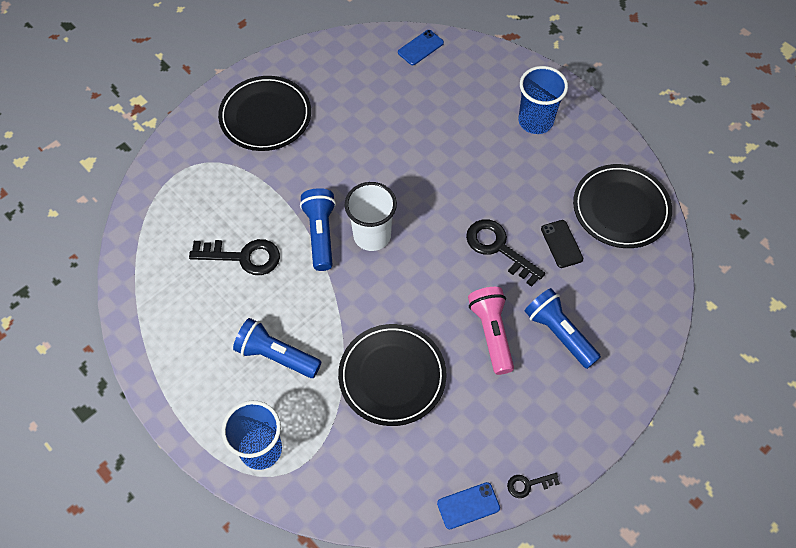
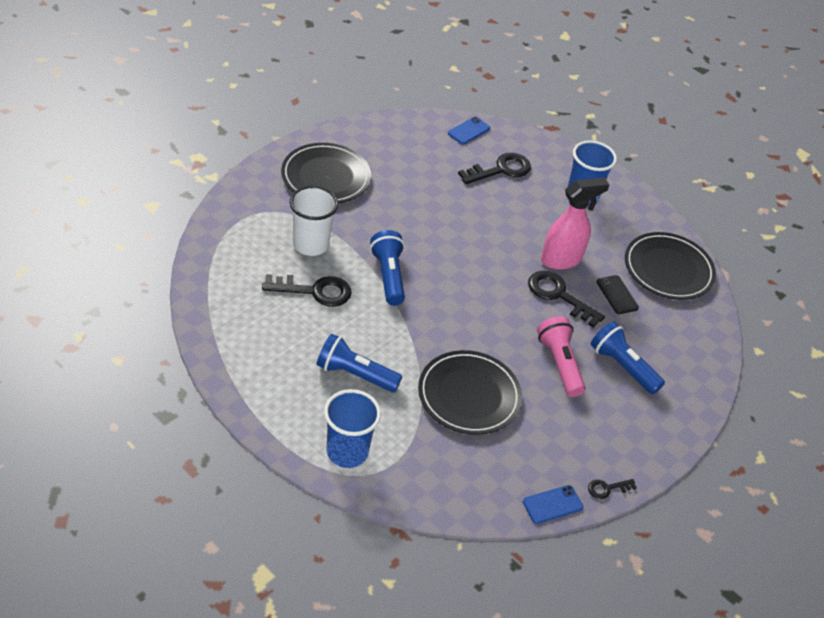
camera: 10 degrees left, 15 degrees down
white cup [345,182,397,251] -> white cup moved to [290,186,338,256]
none -> black key [458,153,531,184]
none -> pink spray bottle [541,177,610,270]

